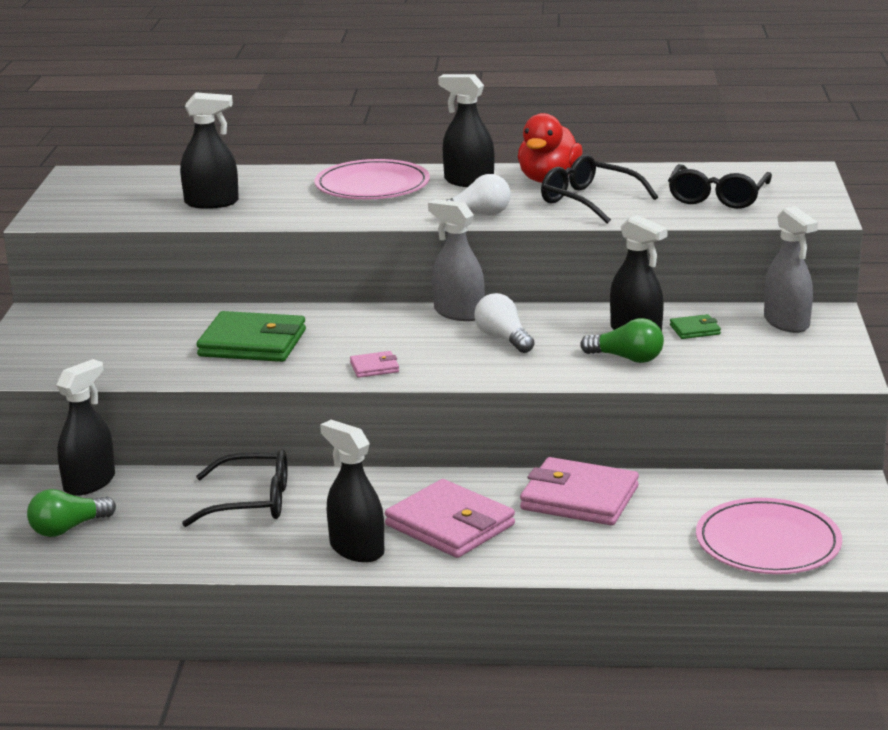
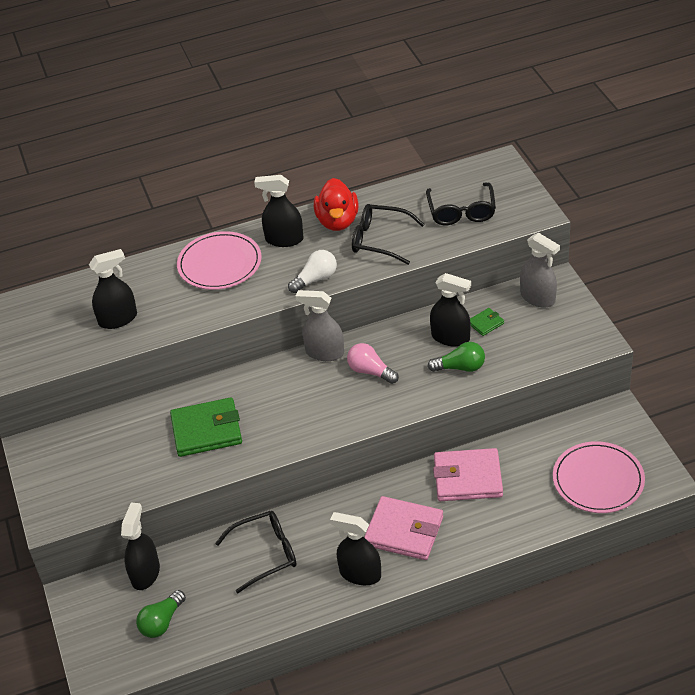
camera: 20 degrees left, 20 degrees up
pink wallet [350,351,399,378] -> none
white light bulb [474,293,535,353] -> pink light bulb [347,343,399,384]

